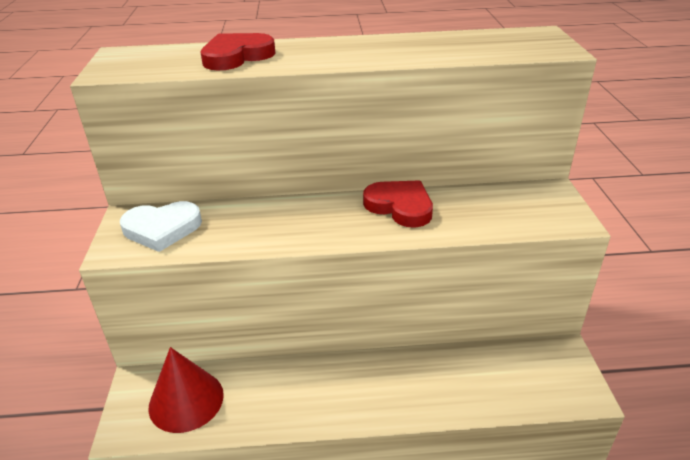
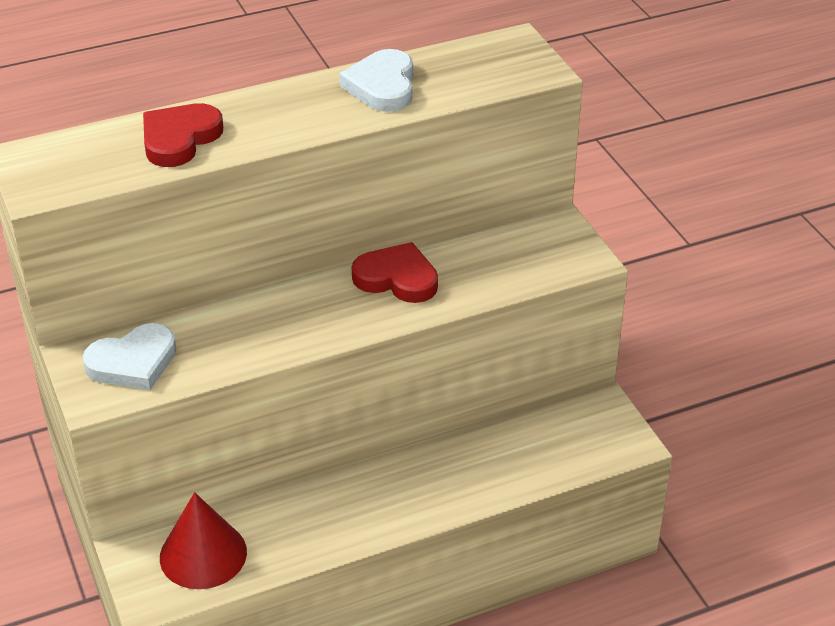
camera: 20 degrees left, 5 degrees up
none -> white heart [339,49,413,112]

